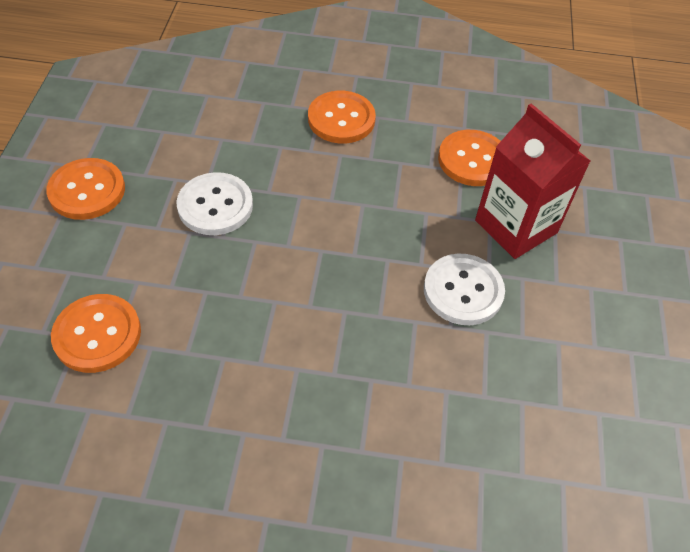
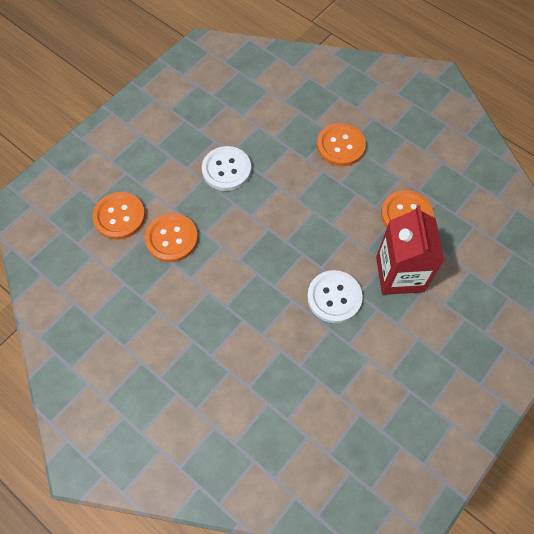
camera: 35 degrees right, 10 degrees up
orange button [46,158,125,220] -> orange button moved to [145,213,198,262]

